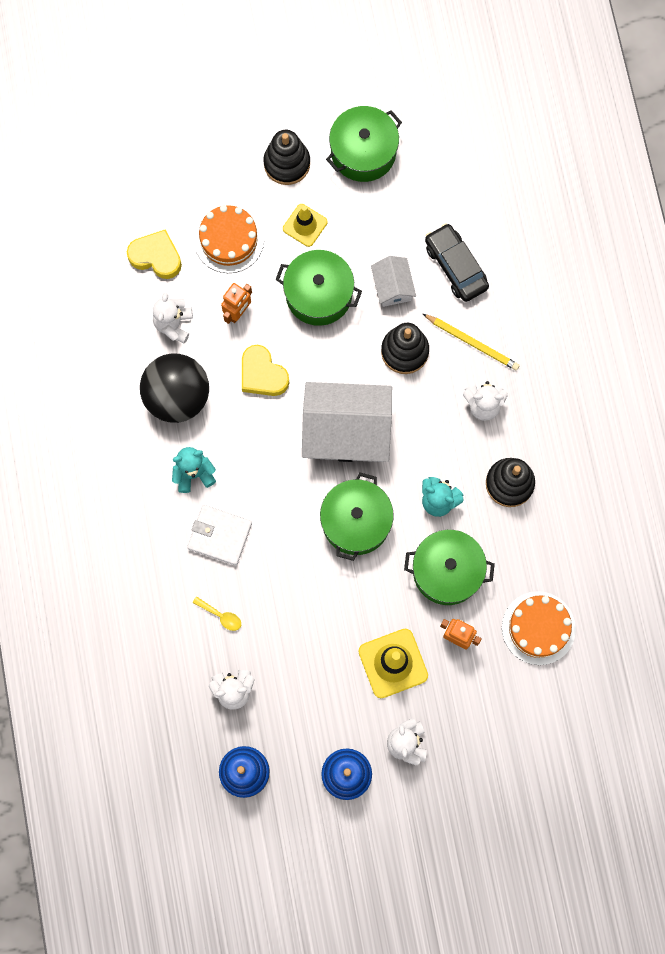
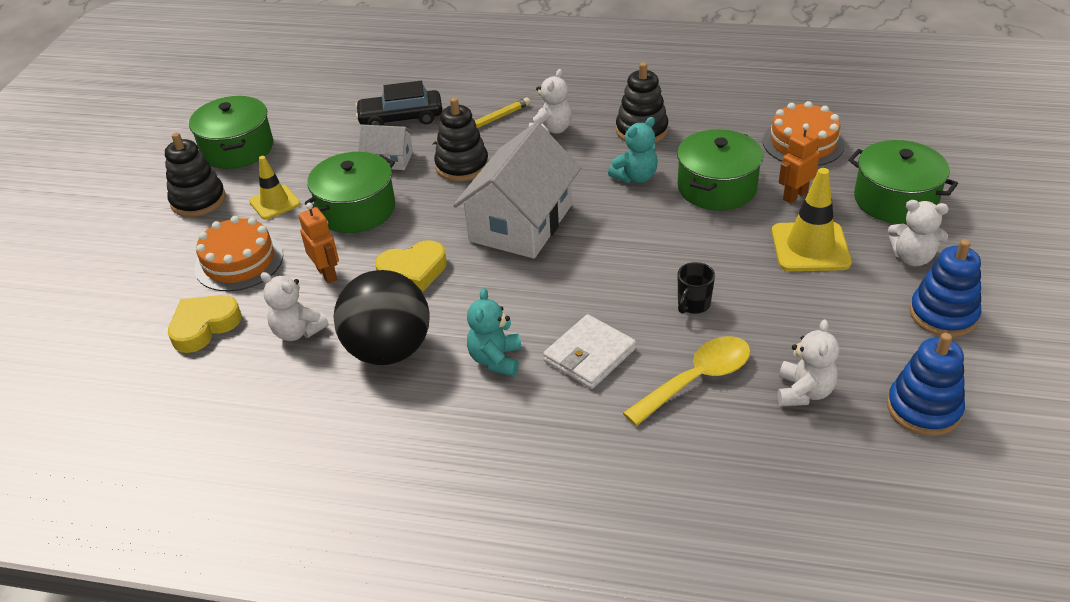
camera: 65 degrees left, 35 degrees down
yellow spoon [193,596,241,631] -> yellow spoon [623,336,751,426], size x2.02
green pot [320,473,394,561] -> green pot moved to [848,140,958,224]
none -> black mug [678,262,715,314]

